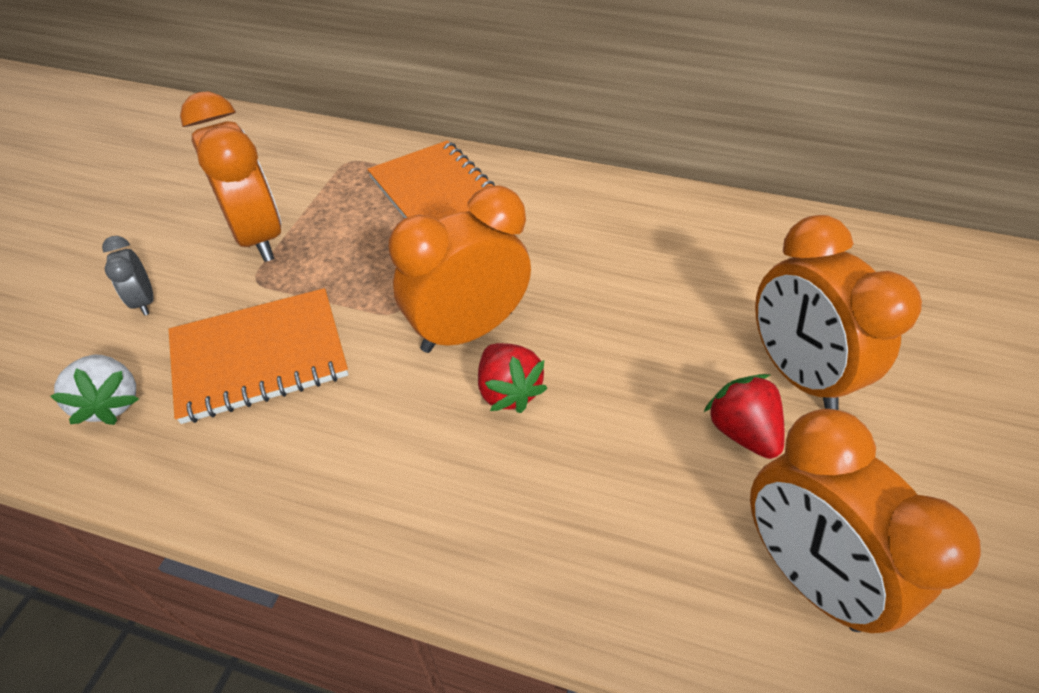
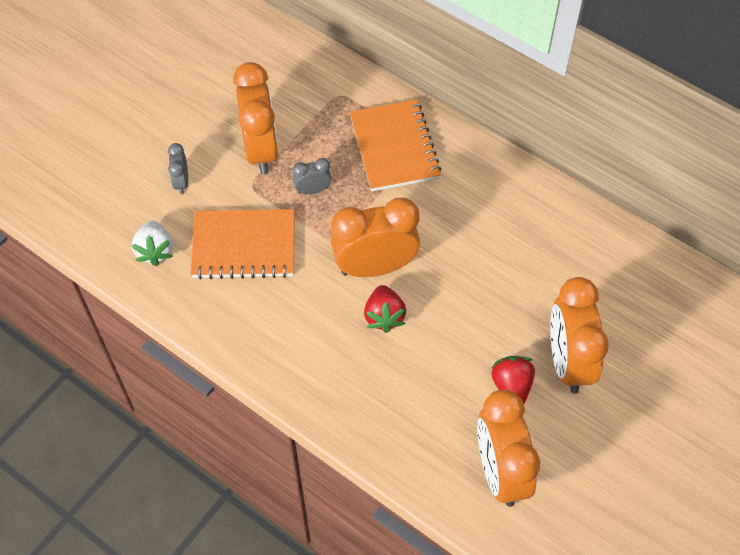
camera: 20 degrees right, 10 degrees up
none -> grey clock [292,158,331,194]

